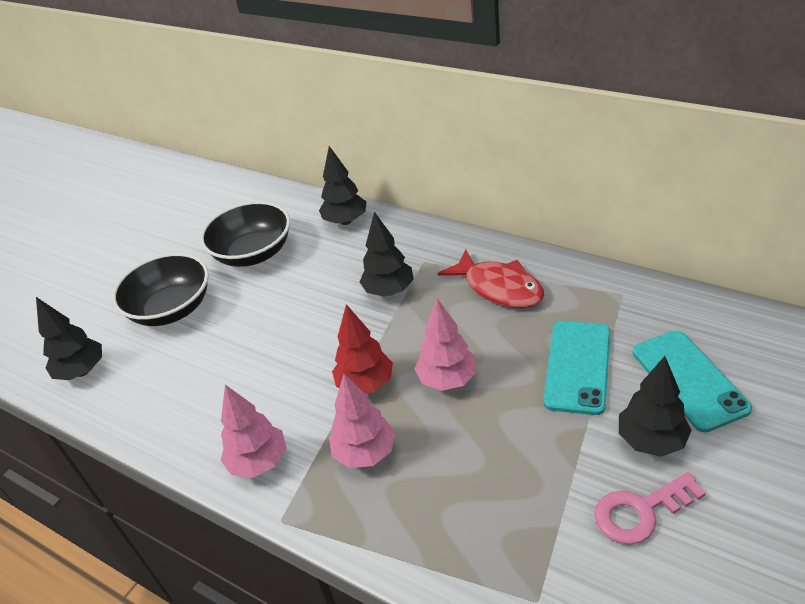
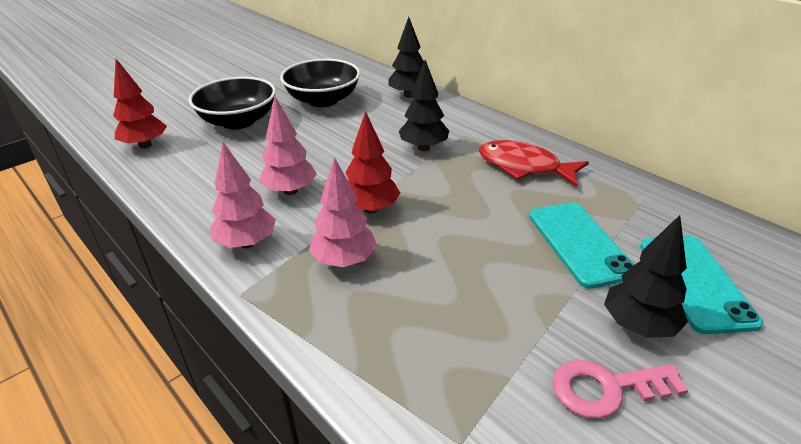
camera: 10 degrees right, 5 degrees down
black tree [36,297,102,380] -> red tree [113,59,167,149]
pink tree [414,299,477,391] -> pink tree moved to [259,97,317,195]
red fish [438,249,544,308] -> red fish turned 150 degrees clockwise [479,140,589,187]
turquoise phone [543,321,610,415] -> turquoise phone turned 45 degrees counterclockwise [529,202,634,289]

